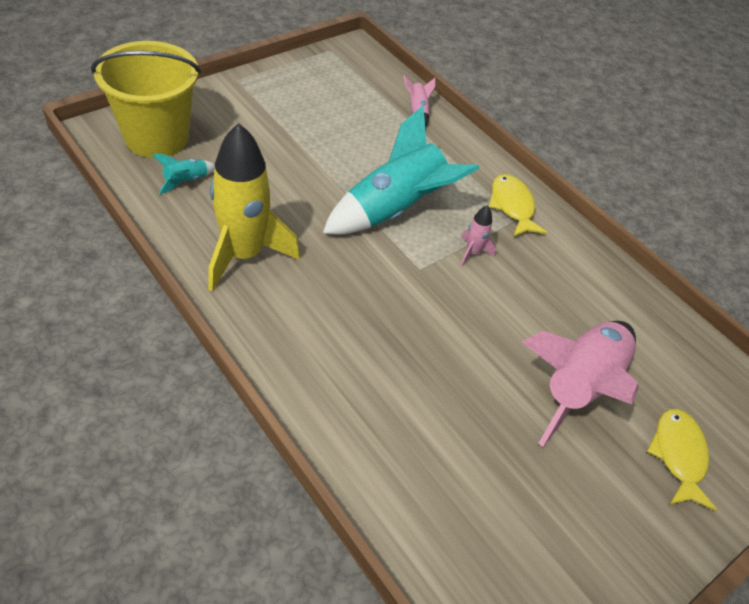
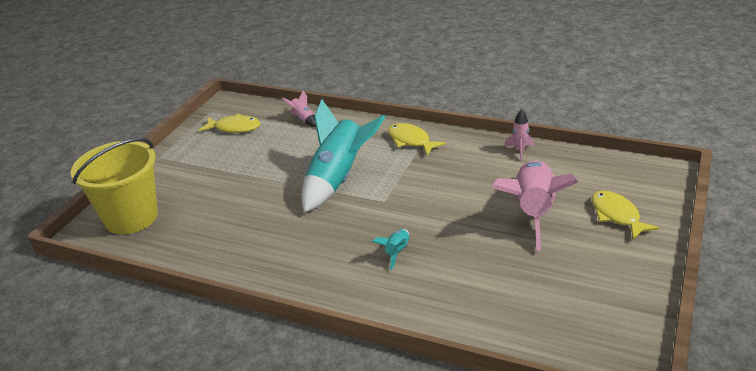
camera: 20 degrees left, 15 degrees down
turquoise rocket [152,154,215,194] -> turquoise rocket moved to [372,229,409,270]
yellow rocket [208,123,300,292] -> none
pink rocket [461,205,496,266] -> pink rocket moved to [505,109,534,160]
none -> yellow fish [199,114,261,133]

